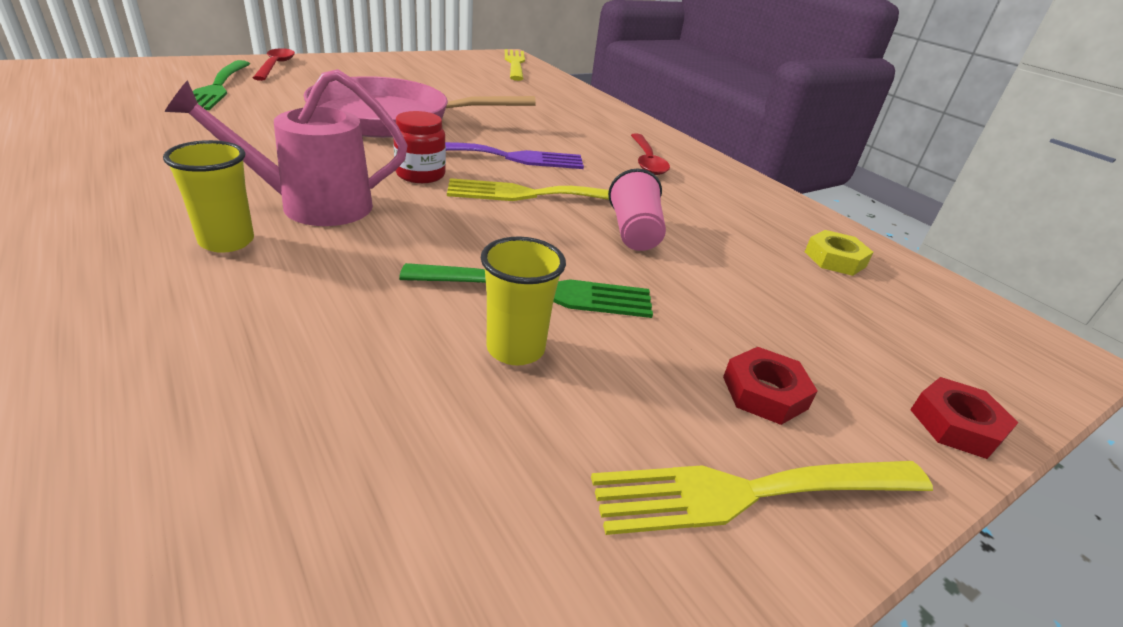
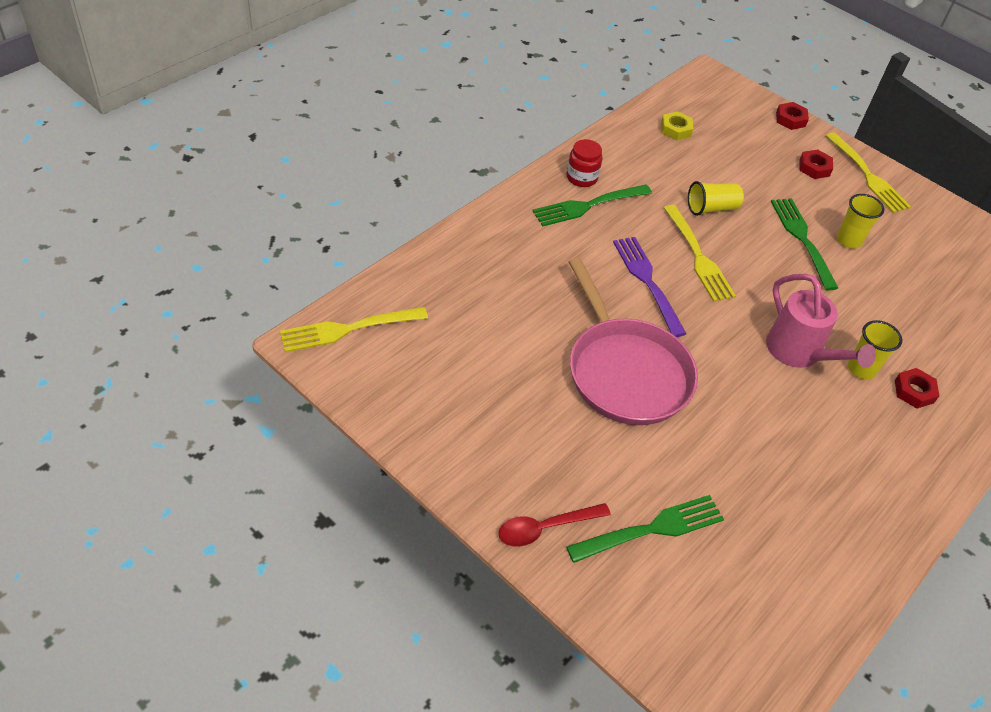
camera: 105 degrees left, 15 degrees up
red jar [393,111,446,183] -> red jar moved to [567,139,602,187]
pink cup [608,169,666,251] -> yellow cup [688,181,744,216]
red spoon [631,133,670,175] -> green fork [532,184,652,227]
none -> red nut [895,368,939,409]

